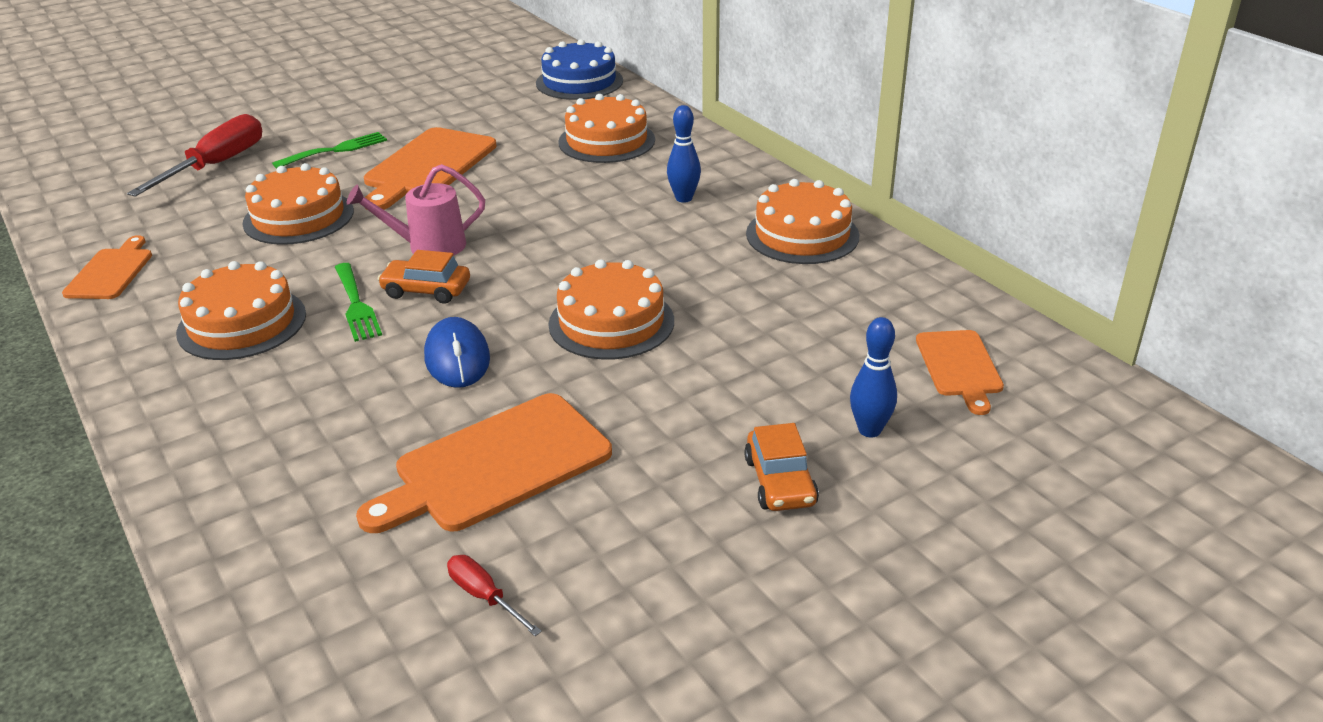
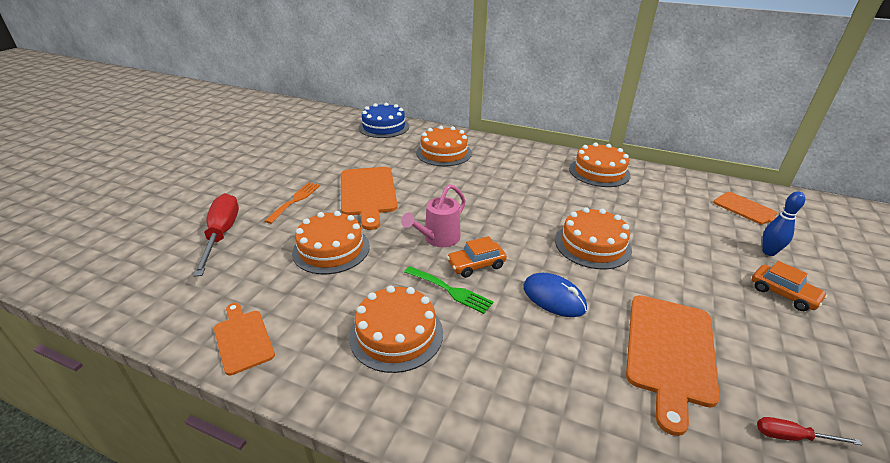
camera: 35 degrees left, 0 degrees up
green fork [272,132,387,169] -> orange fork [265,182,320,224]
blue bowling pin [667,105,701,203] -> none

